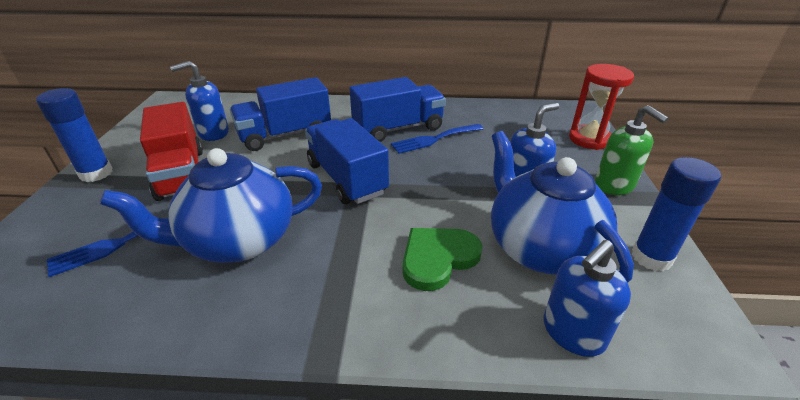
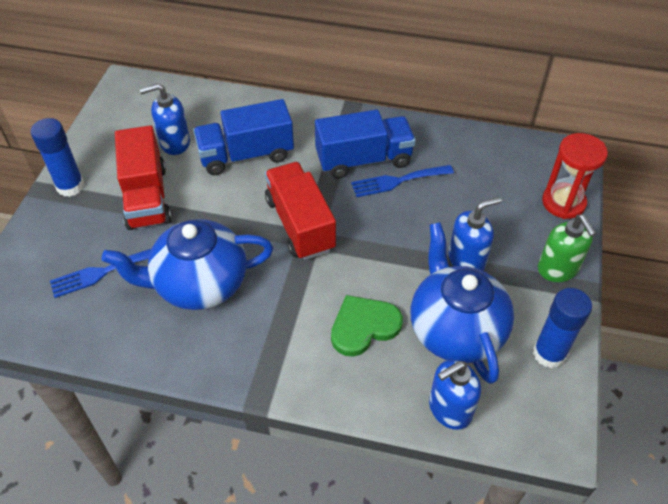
camera: 10 degrees right, 15 degrees up
blue truck [305,118,389,204] -> red truck [265,162,336,260]

